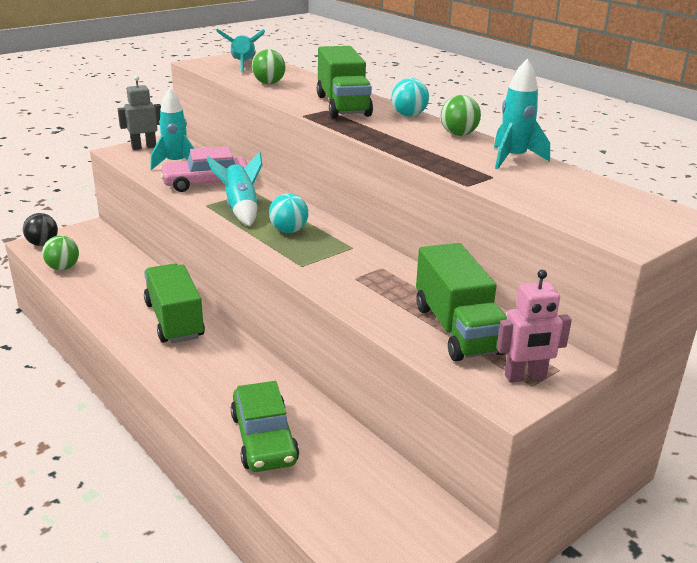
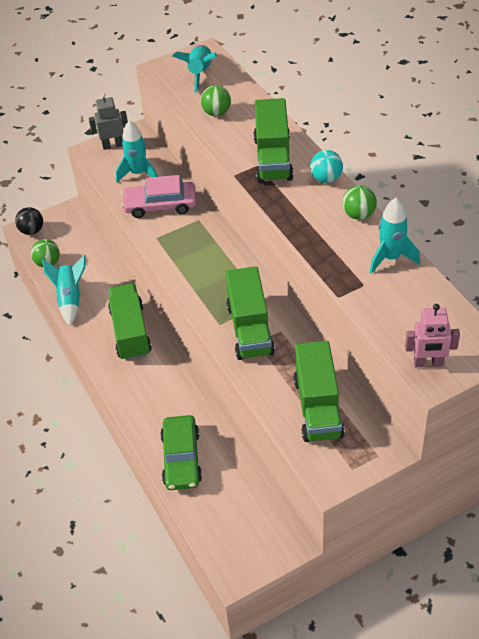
camera: 15 degrees right, 20 degrees up
turquoise rocket [206,152,262,226] -> turquoise rocket moved to [42,255,86,326]
turquoise ball [269,193,308,233] -> none
pink robot [497,270,572,383] -> pink robot moved to [405,304,460,367]
none -> green truck [226,266,275,360]

